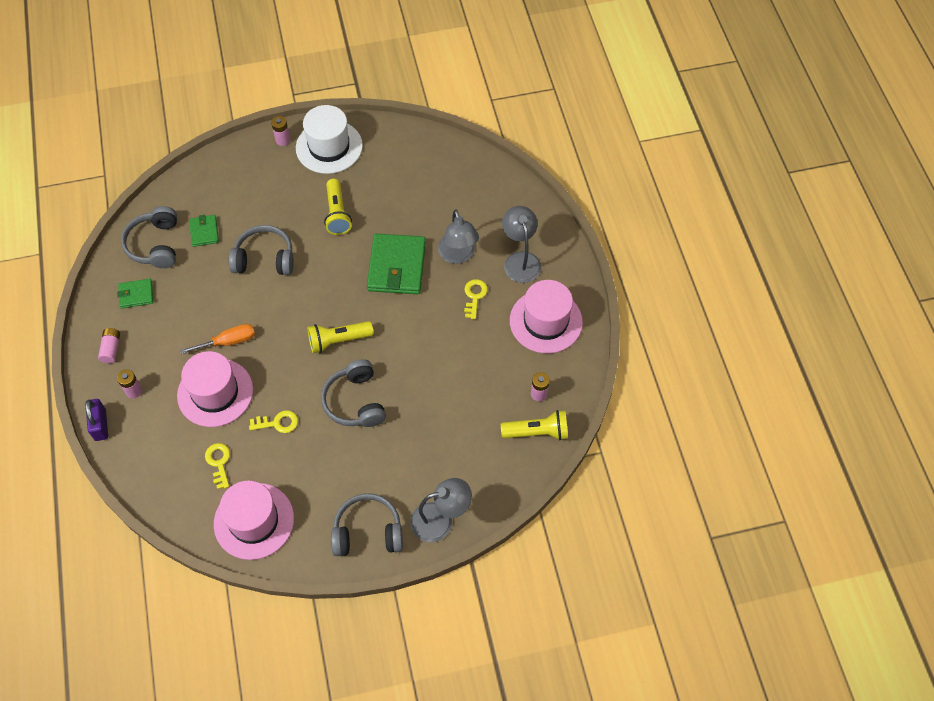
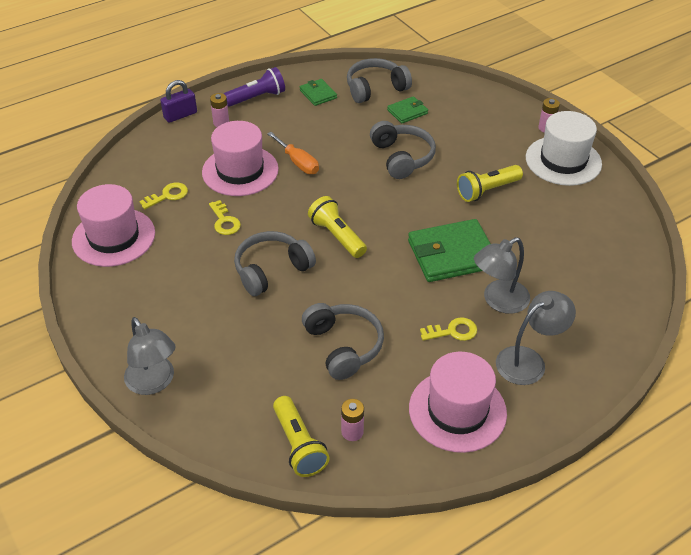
camera: 70 degrees right, 15 degrees down
pink battery [98,328,120,363] -> purple flashlight [224,67,285,107]
grey headphones [331,493,403,556] -> grey headphones moved to [302,303,384,380]

